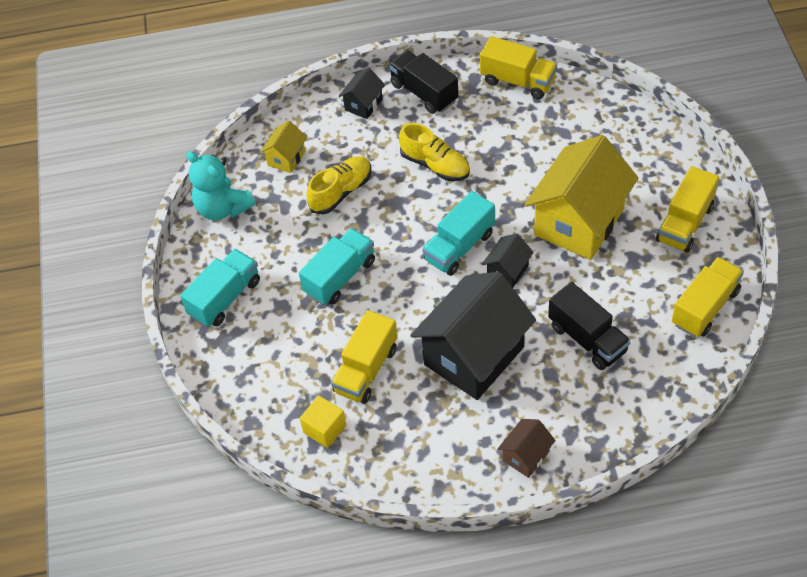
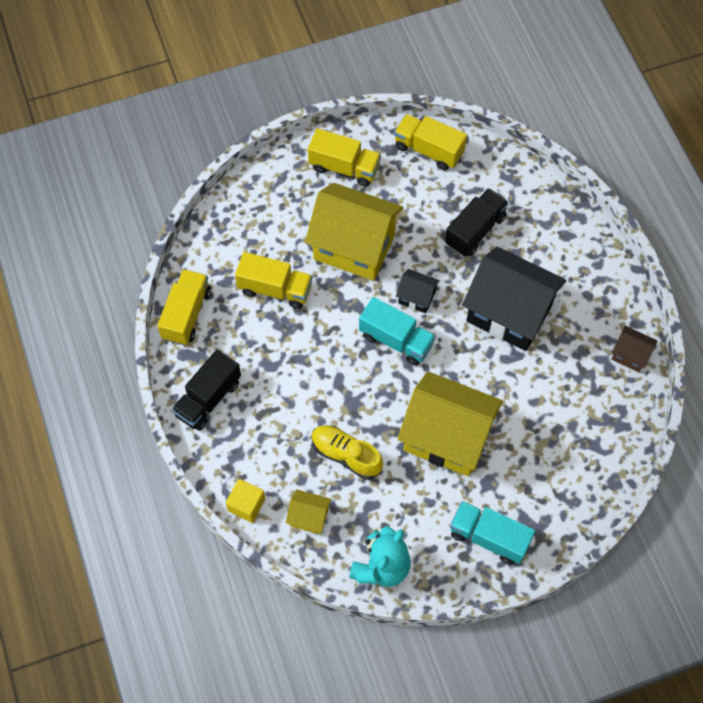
camera: 105 degrees left, 10 degrees up
turquoise truck [299,228,375,305] -> yellow house [397,371,503,476]
yellow cube [300,396,346,448] -> yellow cube moved to [226,479,265,523]
yellow truck [331,310,397,404] -> yellow truck moved to [235,252,313,309]
black house [339,67,385,119] -> none
yellow shoe [399,123,470,181] -> none
brown house [498,419,555,478] -> brown house moved to [611,326,657,372]

